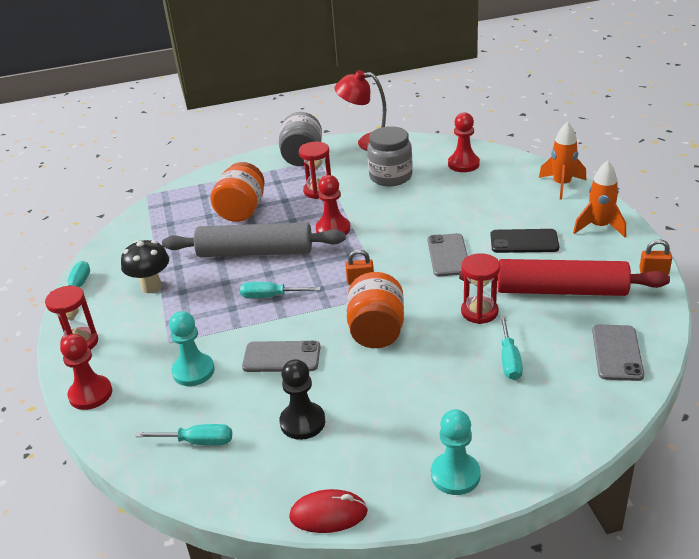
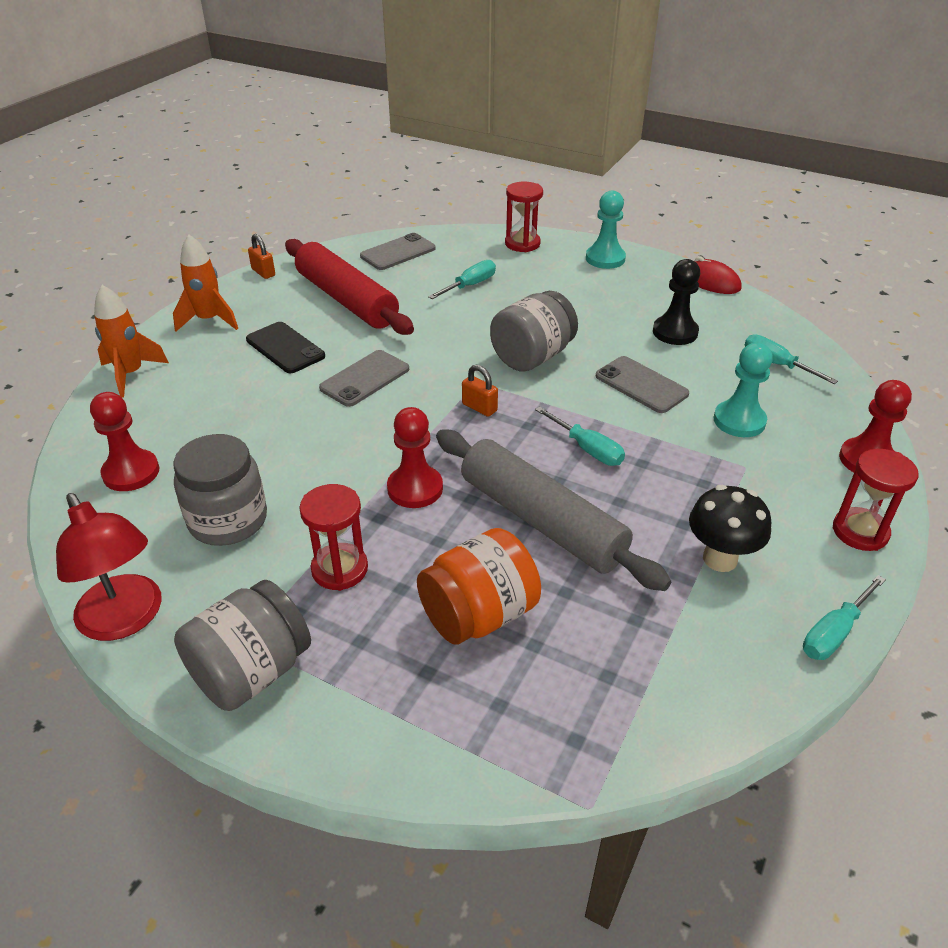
camera: 140 degrees left, 5 degrees up
orange jar [347,272,404,348] -> grey jar [490,291,578,371]
red hourglass [461,253,500,324] -> red hourglass moved to [505,182,543,252]

